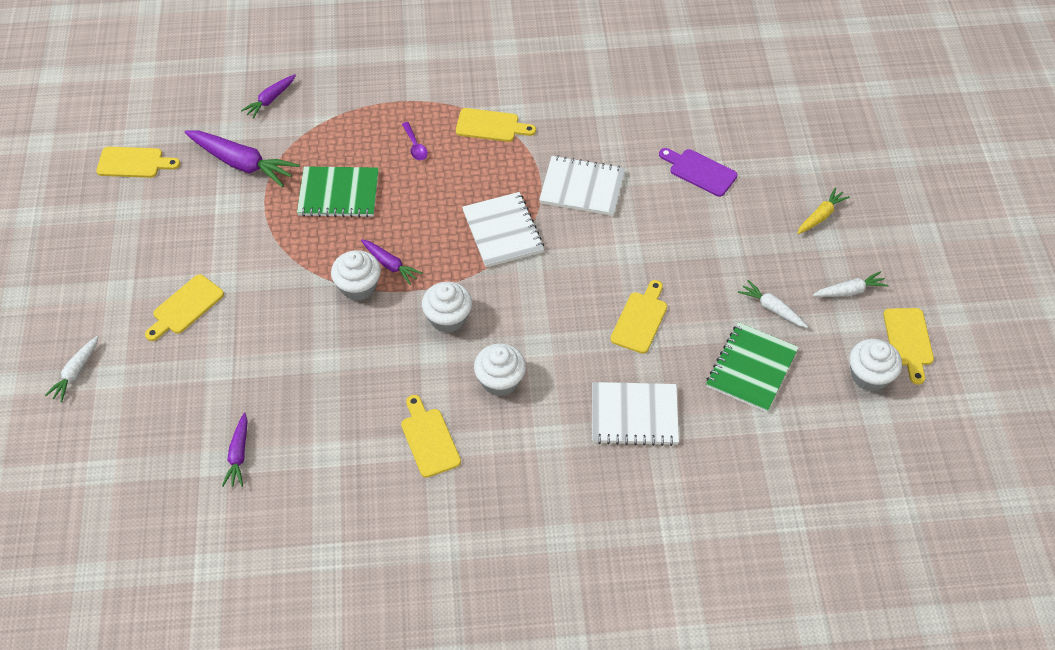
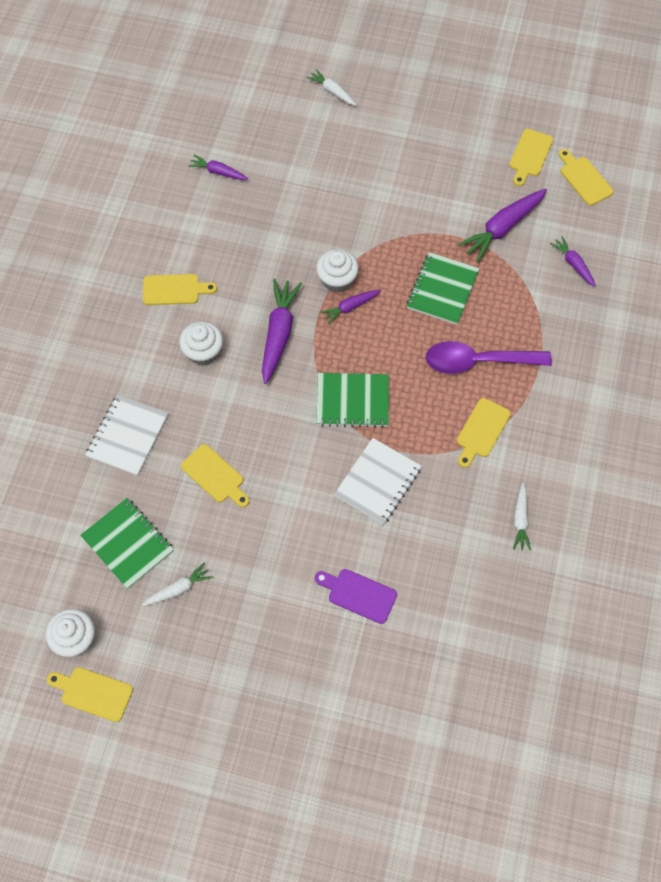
camera: 110 degrees right, 10 degrees up
yellow cutting board [145,274,224,341] -> yellow cutting board moved to [559,149,614,206]
purple spoon [402,122,428,160] -> purple spoon [425,341,552,374], size x2.37
white cupcake [422,282,472,333] -> purple carrot [262,279,302,384]
white notebook [462,192,544,267] -> green notebook [316,373,389,428]
purple cutting board [659,148,737,197] -> purple cutting board turned 120 degrees counterclockwise [315,569,397,624]
yellow carrot [797,187,850,234] -> none
white carrot [813,271,889,297] -> white carrot moved to [513,483,531,551]

